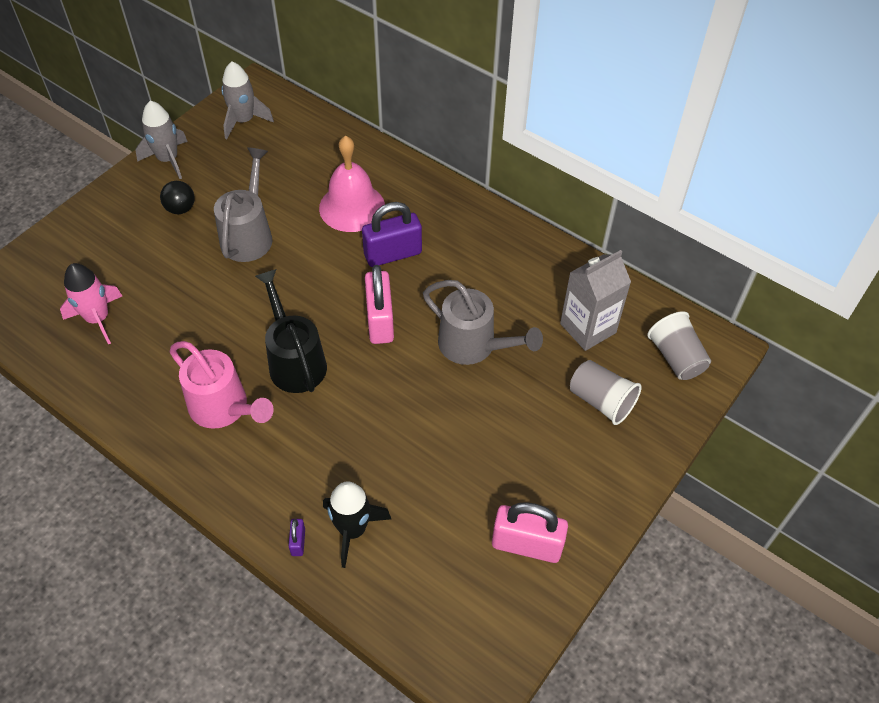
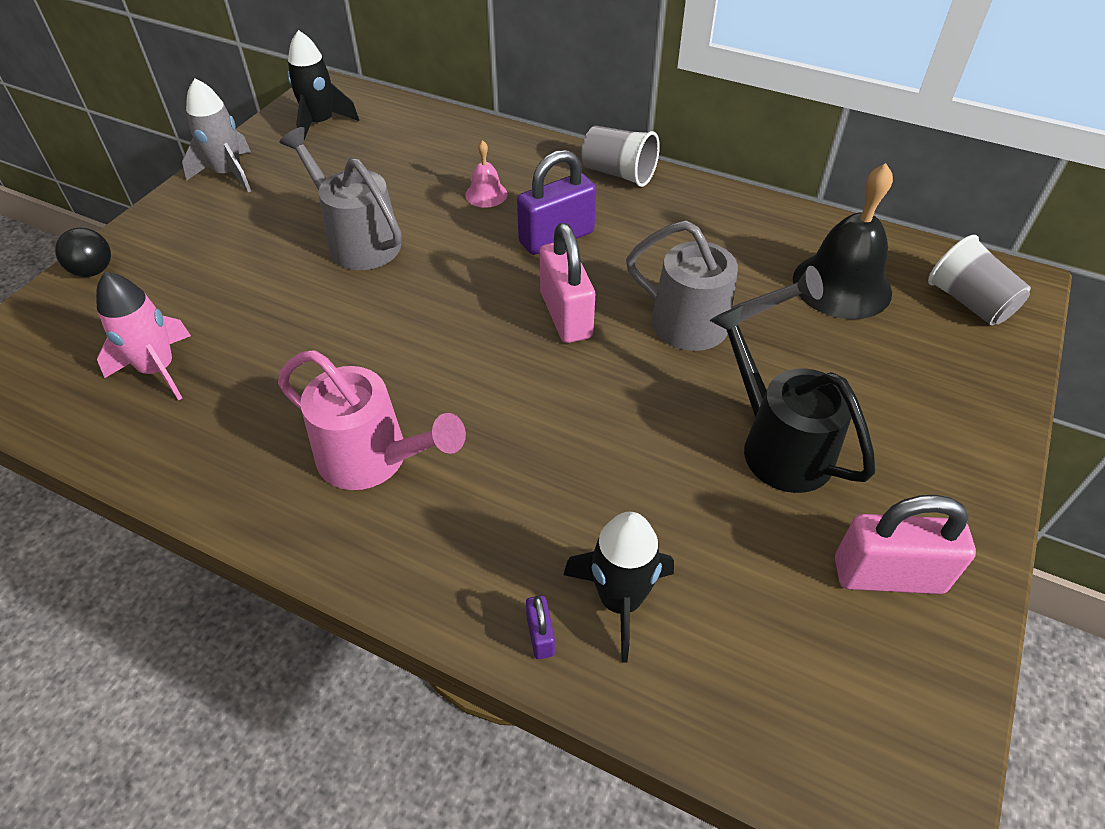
camera: 10 degrees left, 5 degrees down
black ball [160,181,195,214] -> black ball moved to [55,228,111,277]
grey watering can [214,147,272,262] -> grey watering can turned 45 degrees counterclockwise [279,127,401,270]
grey rocket [221,61,274,139] -> black rocket [288,30,359,140]
black watering can [255,269,327,393] -> black watering can moved to [709,305,875,493]
pink bell [319,135,385,232] -> pink bell [465,140,508,208], size x0.49
grey carton [560,250,631,351] -> black bell [793,163,893,319]
grey cup [570,360,641,425] -> grey cup moved to [581,126,660,187]

